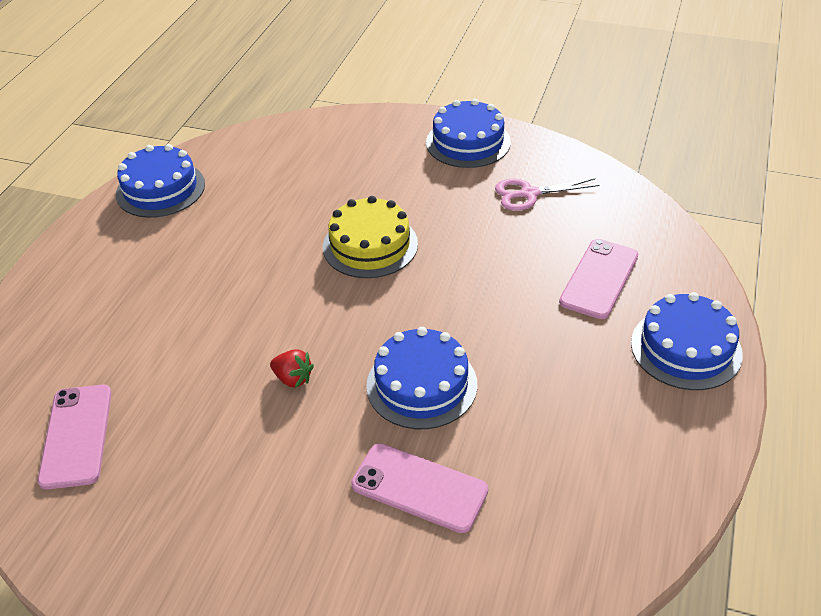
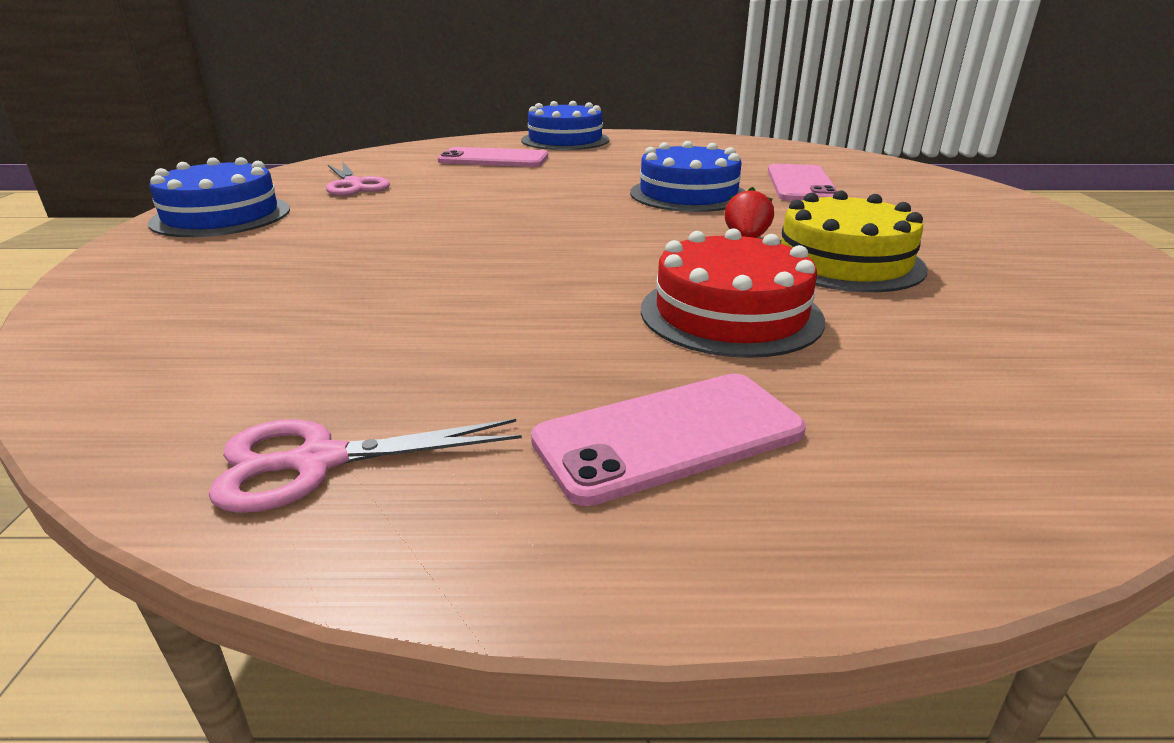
camera: 110 degrees left, 15 degrees down
pink phone [38,385,112,490] -> pink phone moved to [531,374,806,506]
blue cake [116,144,205,218] -> pink scissors [209,419,522,513]
yellow cake [323,196,418,278] -> yellow cake moved to [780,190,928,292]
none -> red cake [641,228,825,358]

